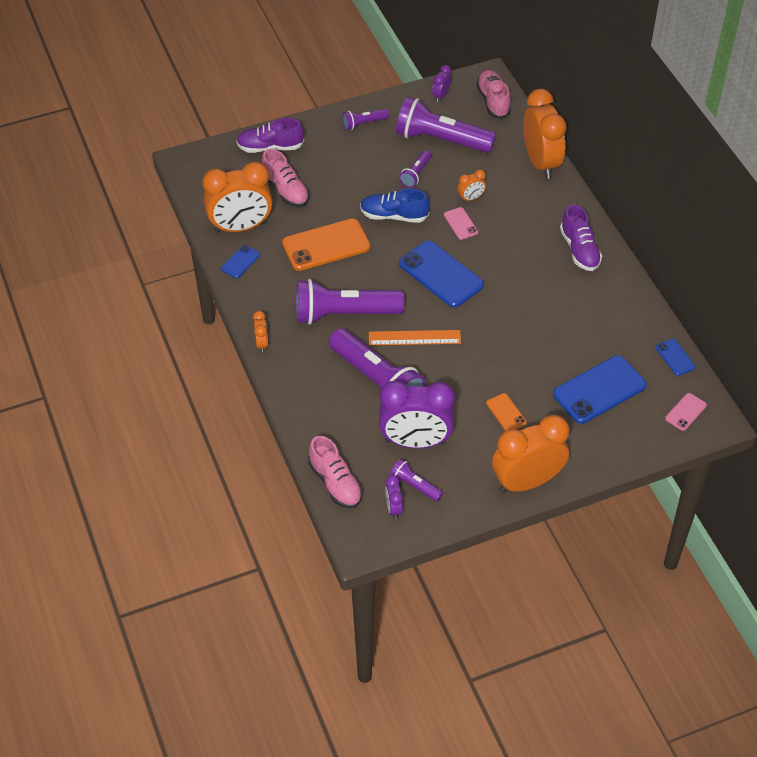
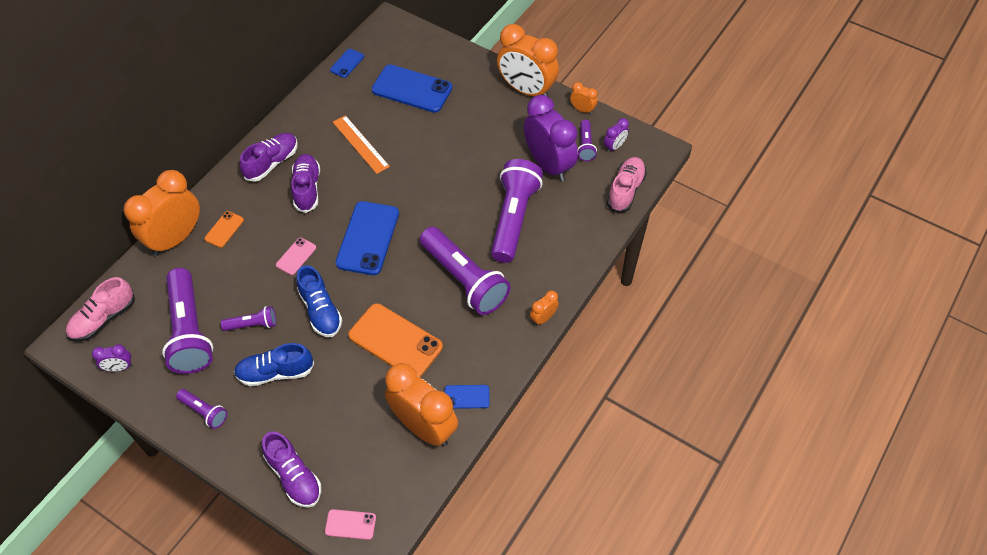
camera: 125 degrees left, 5 degrees up
pink shoe [262,149,309,207] -> none
orange ruler [369,330,461,345] -> orange ruler moved to [333,115,390,174]
orange clock [458,170,486,202] -> orange clock moved to [570,82,597,114]
orange phone [486,393,527,431] -> orange phone moved to [204,211,244,248]
pink phone [665,393,707,431] -> pink phone moved to [325,509,376,540]
none -> blue shoe [234,343,314,386]
none -> purple shoe [291,154,320,213]

